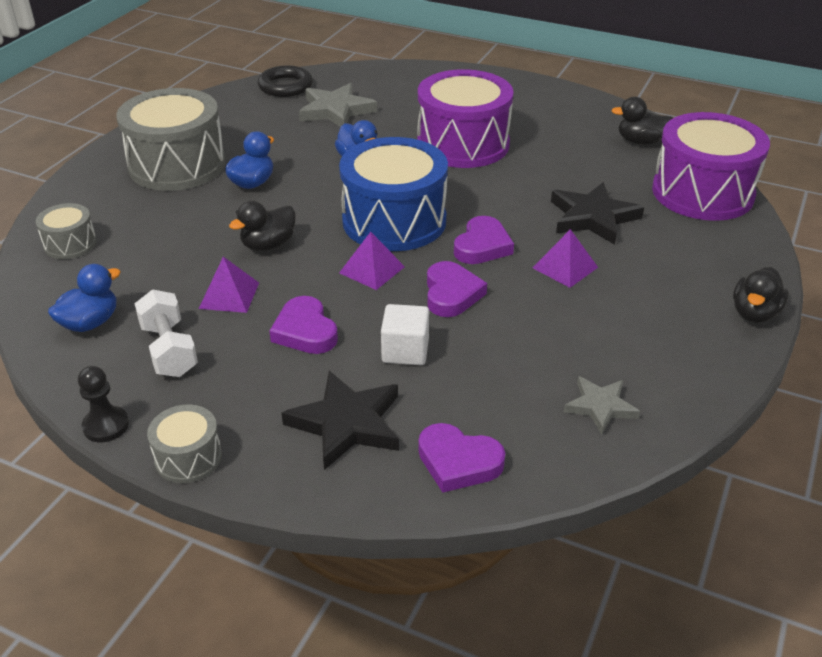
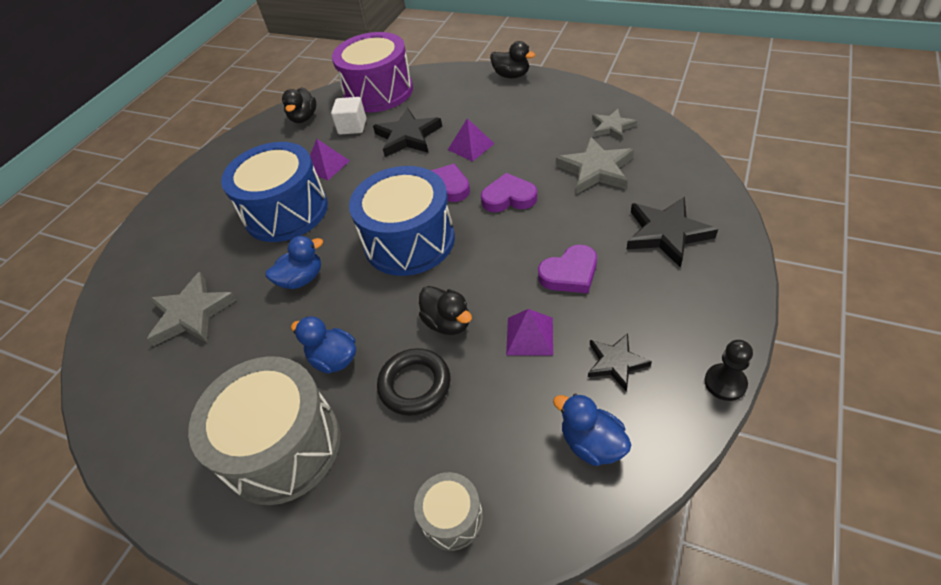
camera: 85 degrees left, 10 degrees up
white dumbbell [134,289,198,377] -> black star [588,333,652,391]
grey drum [147,404,222,483] -> none
black ring [258,65,313,97] -> black ring moved to [377,348,450,416]
purple pyramid [339,232,405,290] -> purple pyramid moved to [310,139,350,180]
white cube [381,304,429,365] -> white cube moved to [331,97,366,135]
purple drum [417,69,514,168] -> blue drum [221,142,328,242]
purple heart [418,423,505,493] -> none
none -> grey star [556,137,634,194]

